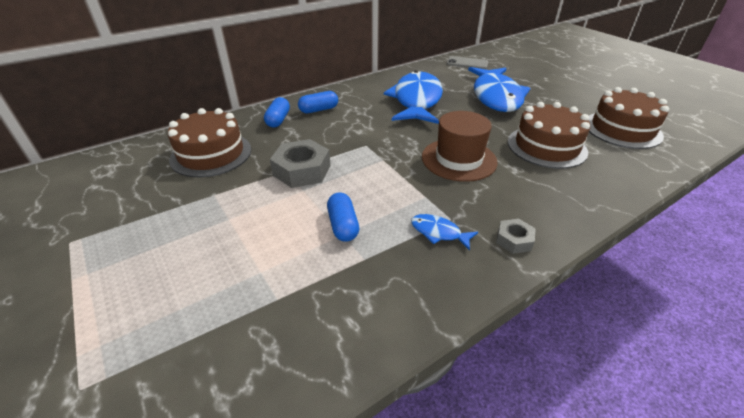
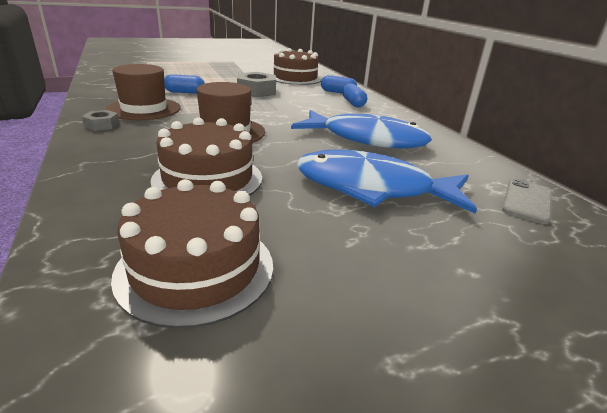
camera: 100 degrees right, 10 degrees down
blue fish [411,214,478,251] -> brown hat [106,64,181,120]

